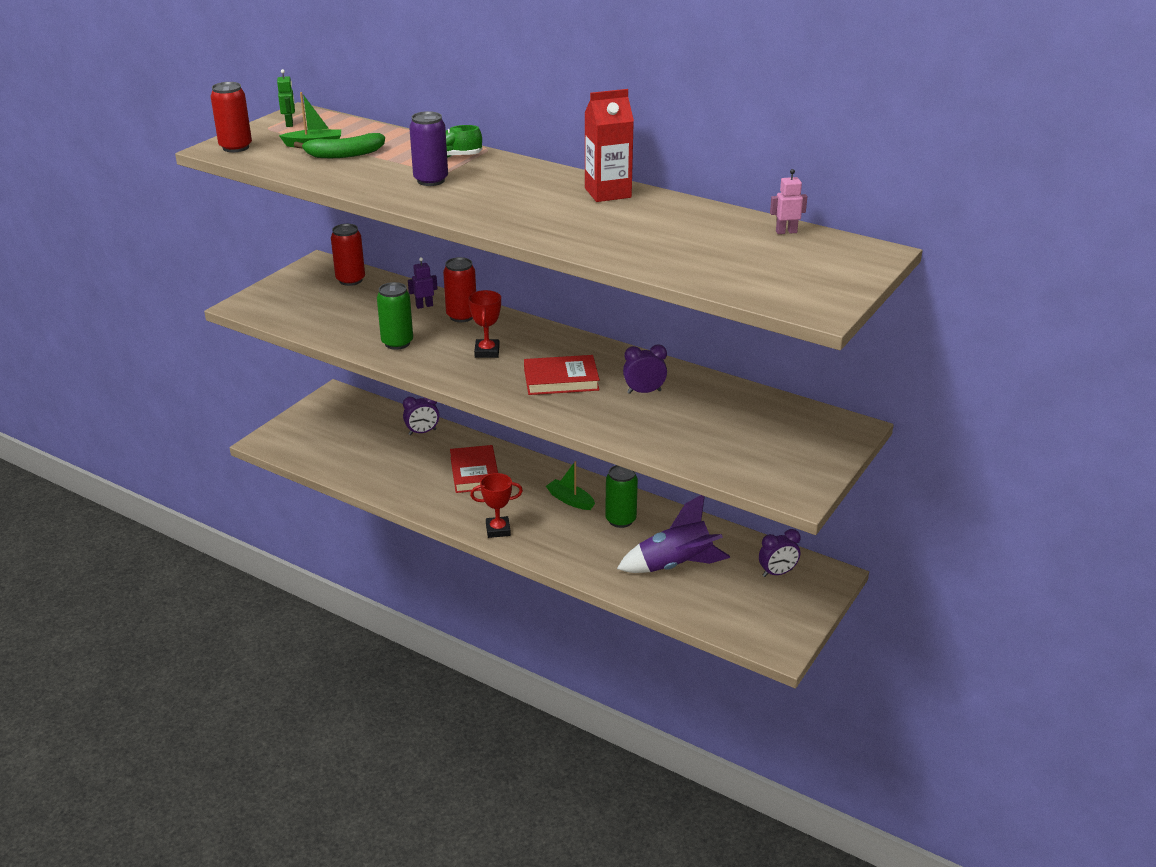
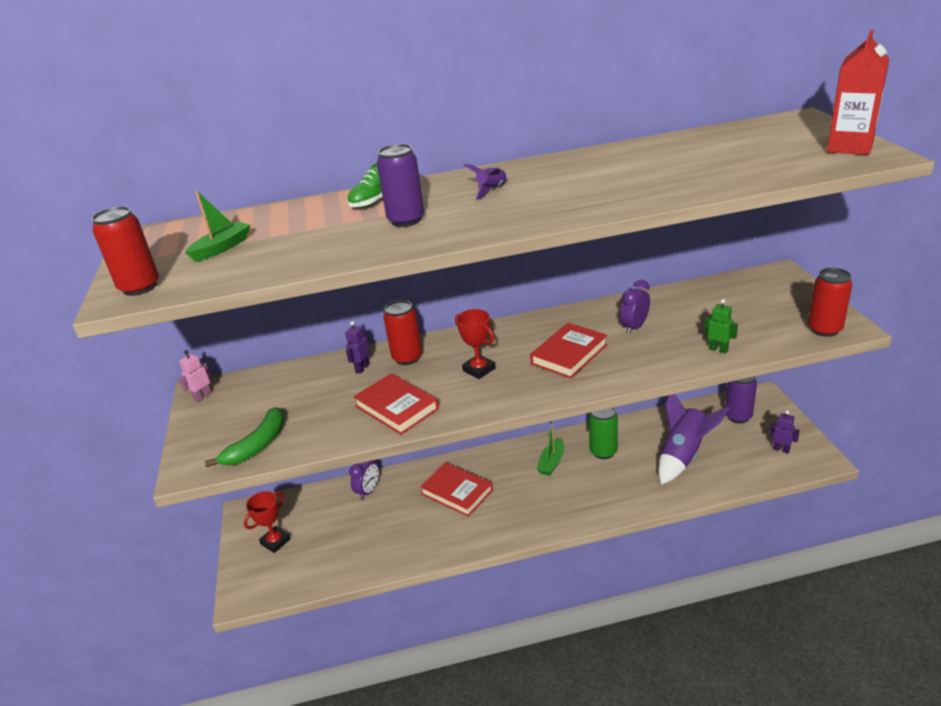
camera: 40 degrees left, 0 degrees up
green robot [277,69,295,127] -> green robot moved to [704,299,738,354]
green banana [294,133,385,158] -> green banana moved to [205,407,285,467]
red can [331,224,365,286] -> red can moved to [808,268,852,337]
green can [377,282,413,350] -> red book [353,373,439,435]
red trophy [470,473,523,538] -> red trophy moved to [244,491,290,553]
green boat [546,461,595,510] -> green boat turned 60 degrees counterclockwise [536,424,564,476]
red carton [585,89,634,202] -> red carton moved to [827,30,890,155]
purple clock [759,529,800,577] -> purple can [725,376,757,423]
pink robot [770,169,807,234] -> pink robot moved to [178,350,212,402]
none -> purple rocket [463,164,508,199]
none -> purple robot [769,410,800,454]

